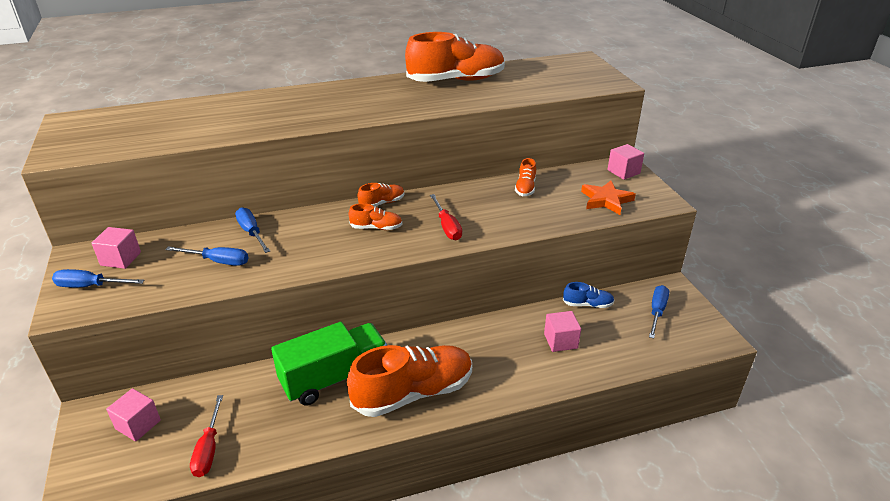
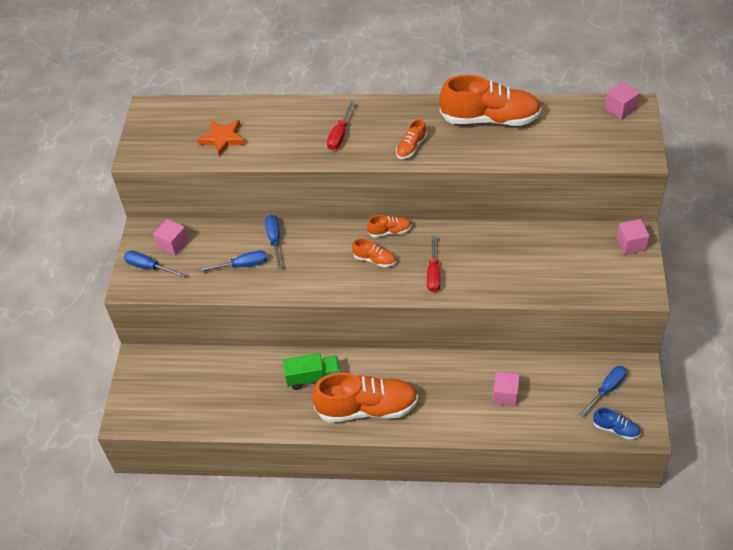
camera: 25 degrees right, 15 degrees up
pink cube [106,388,161,441] -> pink cube moved to [605,82,640,120]
blue screwdriver [165,246,249,266] -> blue screwdriver turned 45 degrees counterclockwise [198,250,267,272]
red screwdriver [190,395,223,477] -> red screwdriver moved to [327,101,355,150]
green truck [271,322,387,406] -> green truck [283,353,340,390], size x0.65
orange shoe [515,158,536,196] -> orange shoe moved to [396,119,427,159]
blue shoe [563,282,614,308] -> blue shoe moved to [593,408,641,440]
orange star [581,180,636,215] -> orange star moved to [197,120,246,157]

